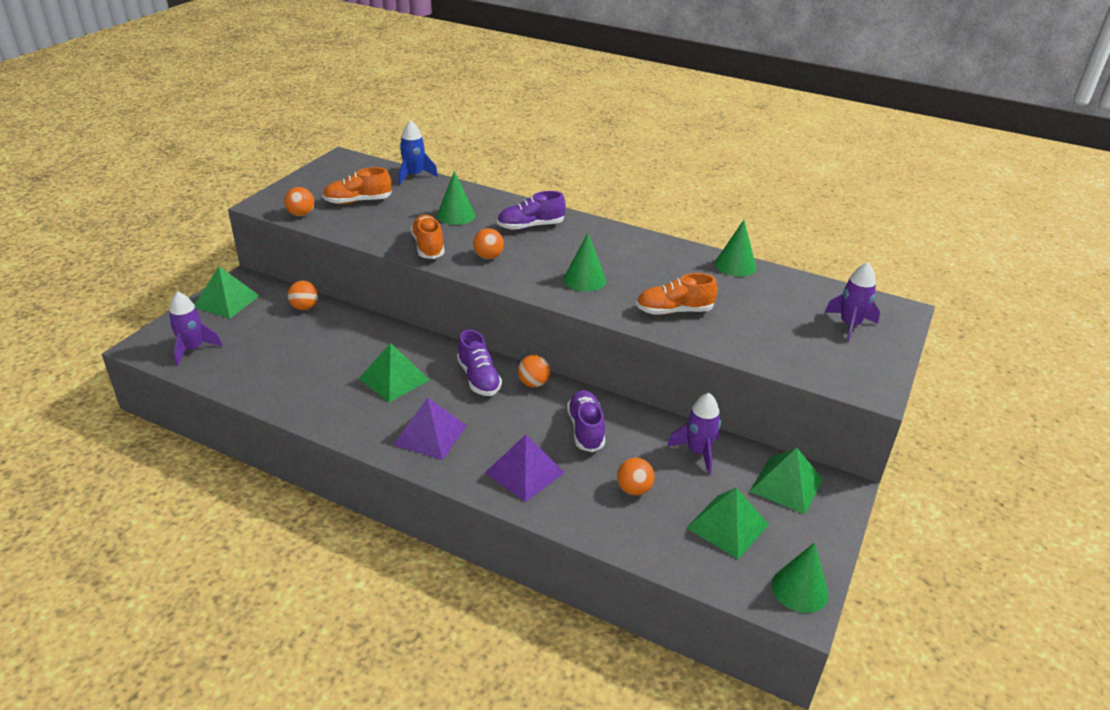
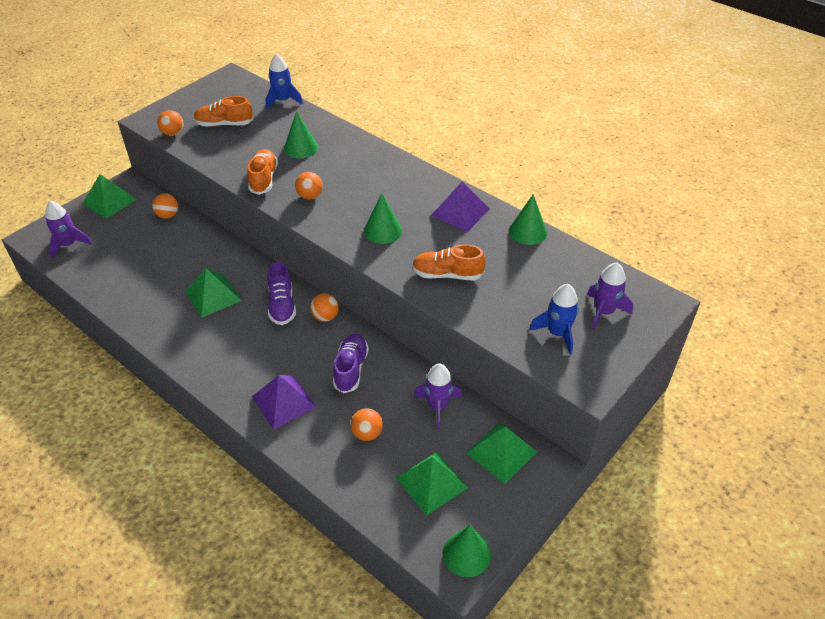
camera: 15 degrees right, 10 degrees up
purple pyramid [393,398,467,460] -> purple pyramid moved to [431,181,490,232]
purple shoe [497,191,566,230] -> none
none -> blue rocket [529,284,579,355]

